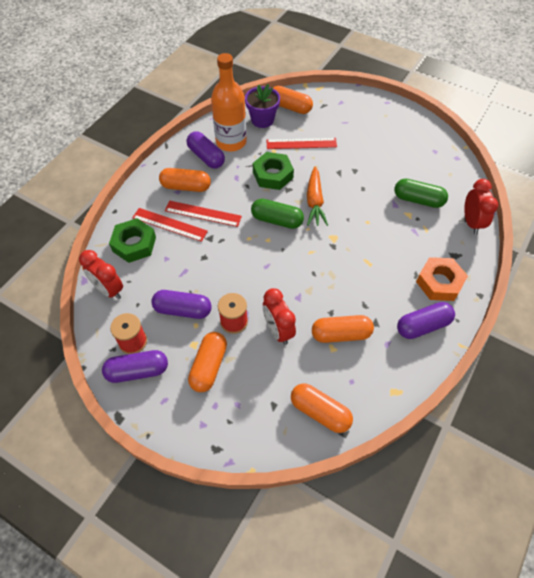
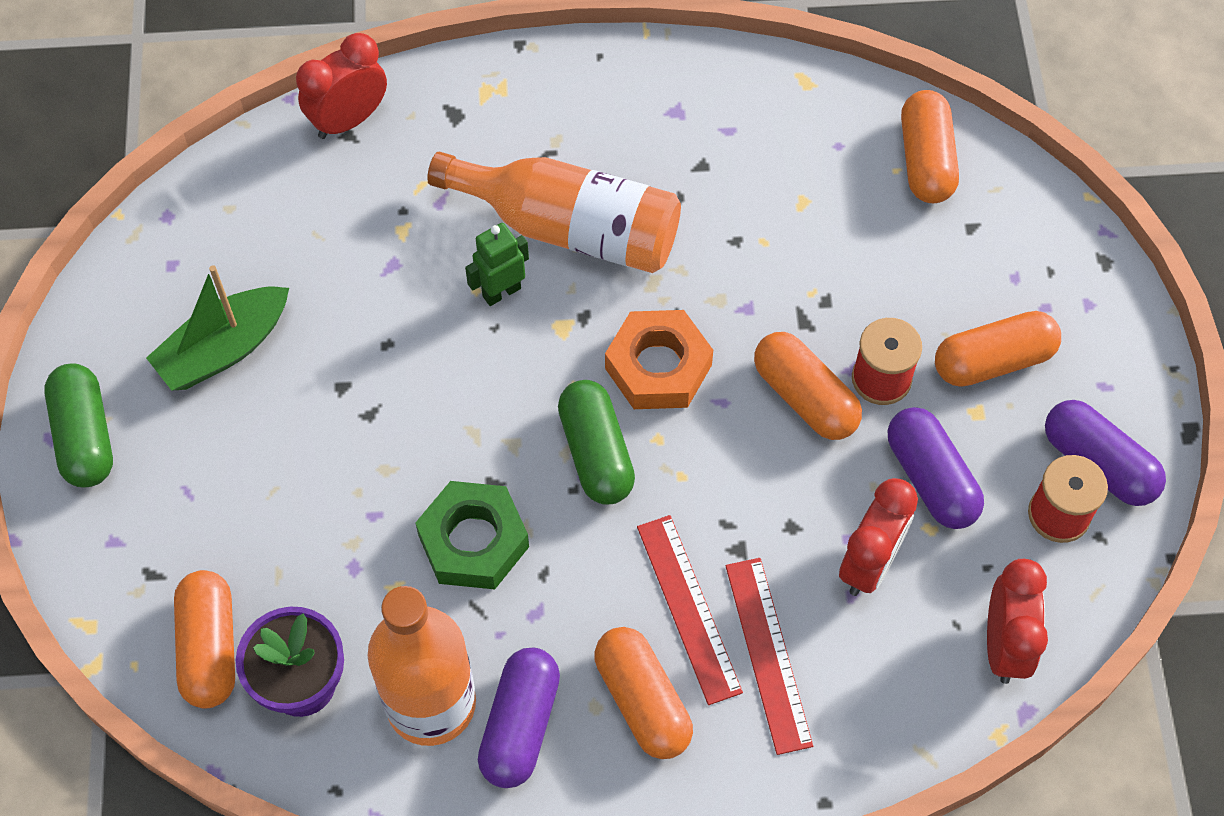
camera: 125 degrees left, 5 degrees up
green nut [109,218,156,263] -> none
red clock [263,288,296,345] -> red clock moved to [839,478,918,596]
red ruler [266,138,337,149] -> none
orange carrot [307,167,328,226] -> none
orange capsule [312,315,374,343] -> orange capsule moved to [754,332,862,440]
green capsule [394,179,448,208] -> green capsule moved to [44,363,113,488]
purple capsule [397,302,455,339] -> none
orange nut [416,257,468,301] -> orange nut moved to [605,310,713,409]
none -> green boat [146,265,289,390]
none -> orange bottle [427,151,681,273]
none -> green robot [465,223,529,306]

